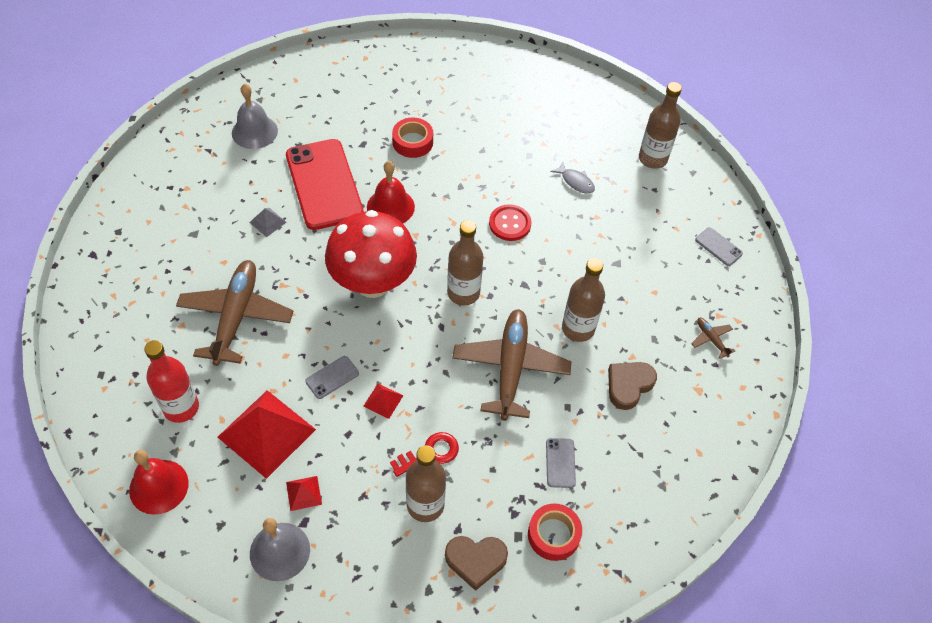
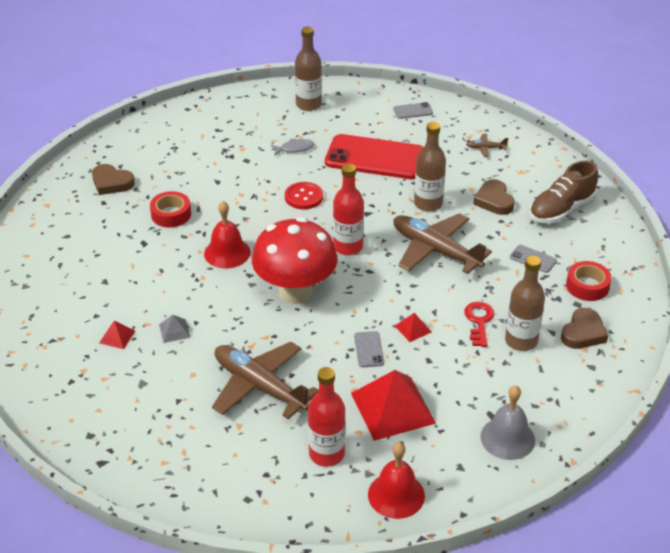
camera: 55 degrees left, 15 degrees down
grey bell [232,84,278,149] -> none
red phone [286,139,364,230] -> red phone moved to [325,134,423,179]
red pyramid [286,476,322,511] -> red pyramid moved to [99,320,135,349]
brown bottle [447,220,483,305] -> red bottle [333,164,364,255]
none -> brown heart [92,164,135,195]
none -> brown shoe [530,161,598,224]

